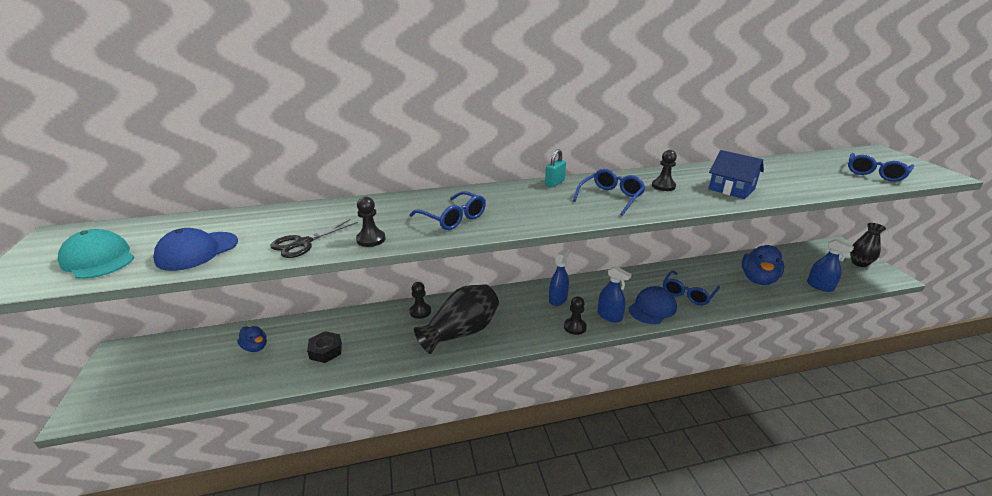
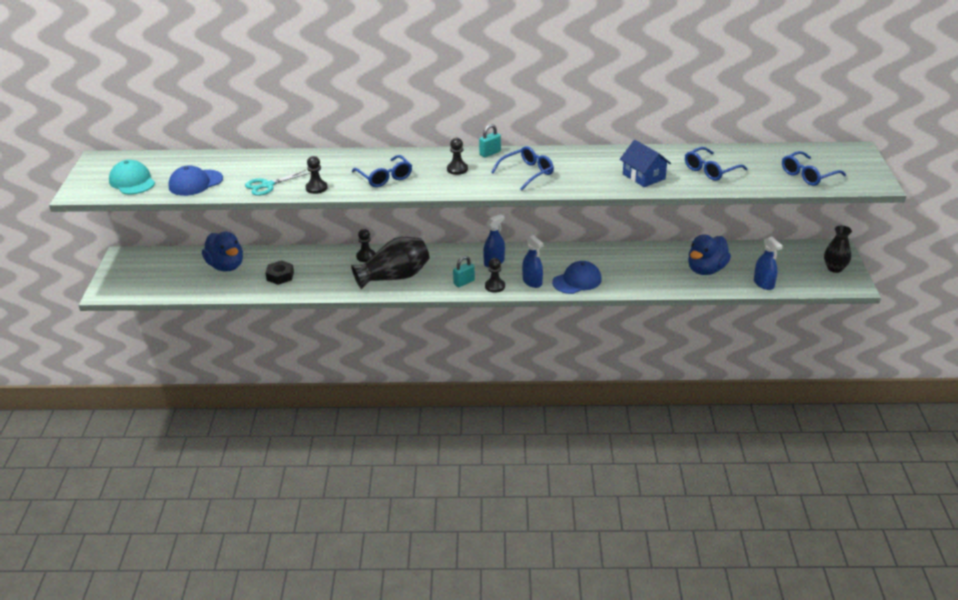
camera: 15 degrees right, 5 degrees up
blue duck [237,326,267,352] -> blue duck [202,232,243,271], size x1.83
black scissors [270,219,358,258] -> turquoise scissors [245,170,310,196]
black pawn [652,150,677,191] -> black pawn moved to [447,138,468,175]
blue glasses [663,270,720,305] -> blue glasses moved to [685,147,748,181]
none -> turquoise padlock [453,256,475,287]

